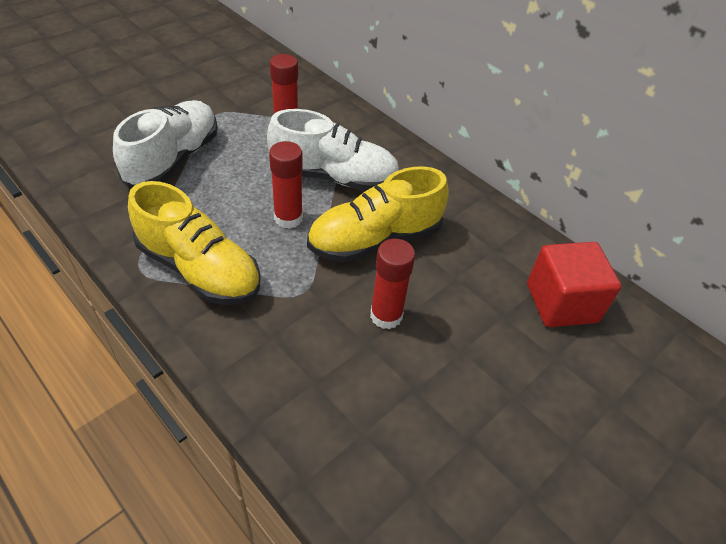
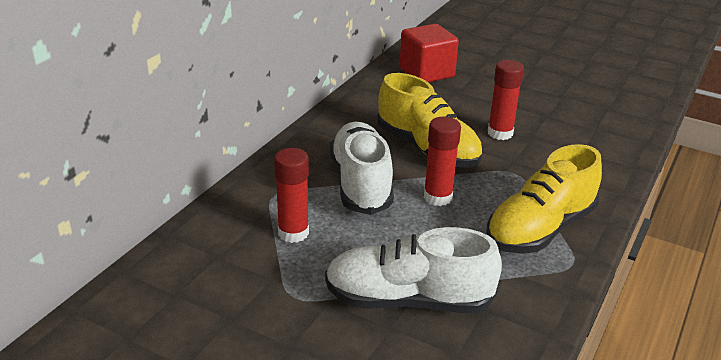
camera: 105 degrees left, 15 degrees down
yellow shoe [128,181,260,305] -> yellow shoe turned 150 degrees counterclockwise [486,144,602,254]

